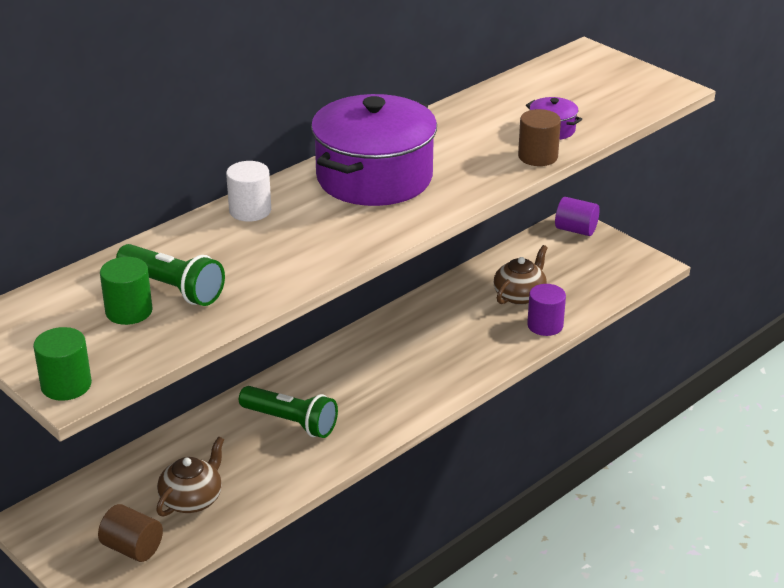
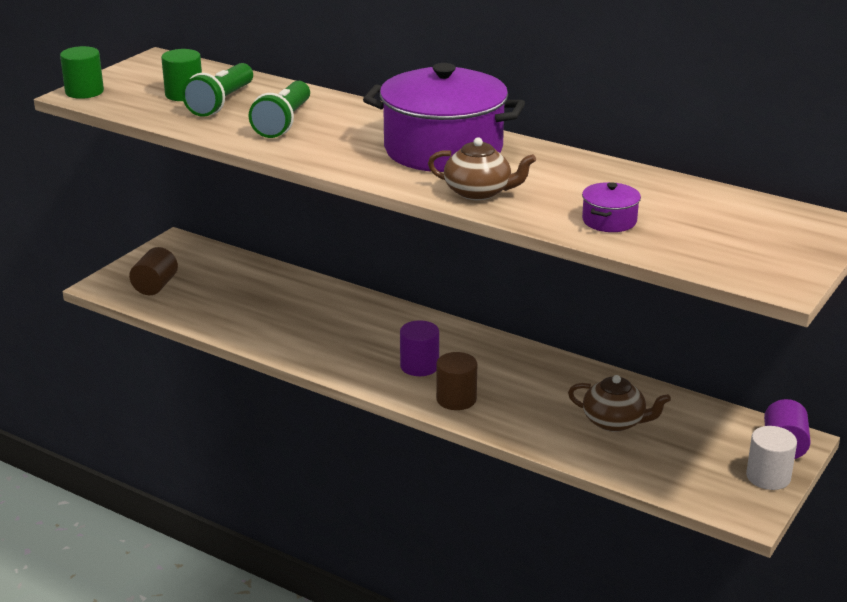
camera: 75 degrees right, 5 degrees down
brown teapot [156,436,224,517] -> brown teapot moved to [428,137,536,200]
white cylinder [226,161,271,222] -> white cylinder moved to [746,426,797,490]
green flashlight [239,386,338,438] -> green flashlight moved to [249,81,310,138]
brown cylinder [518,109,561,166] -> brown cylinder moved to [436,352,477,410]
purple cylinder [527,284,566,336] -> purple cylinder moved to [400,320,439,376]

